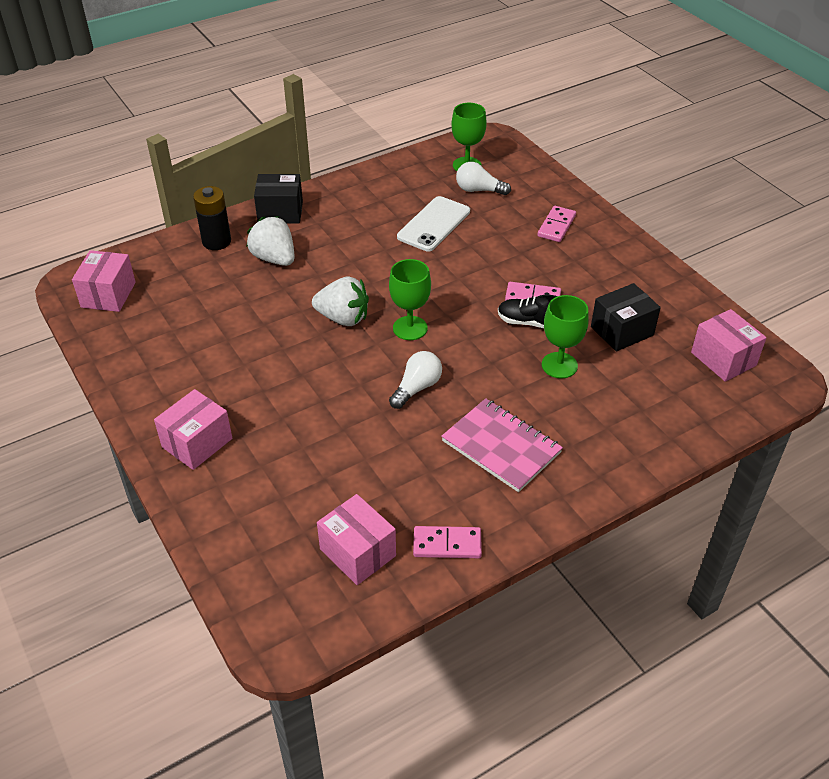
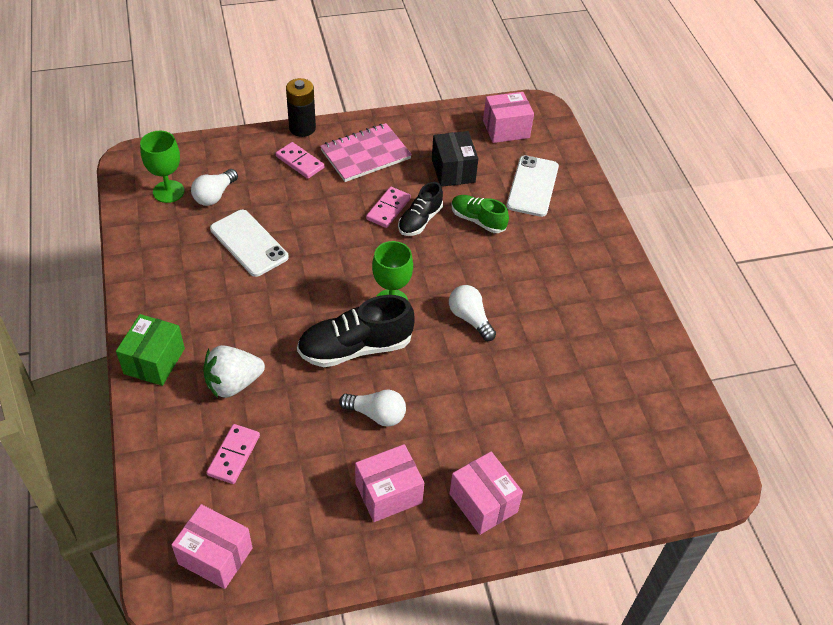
camera: 75 degrees left, 5 degrees up
black battery [193,186,231,250] -> black battery moved to [286,78,316,137]
black box [254,174,303,223] -> green box [116,314,185,386]
white strawberry [312,277,369,326] -> black shoe [297,295,415,367]
pink box [317,494,396,585] -> pink box moved to [355,444,424,522]
pink domino [413,526,482,558] -> pink domino moved to [207,424,260,484]
pink notebook [441,398,563,492] -> pink notebook moved to [320,123,412,182]
green goblet [542,295,589,378] -> green shoe [451,195,509,233]
none -> white light bulb [339,389,406,427]
none -> white phone [507,155,559,217]

